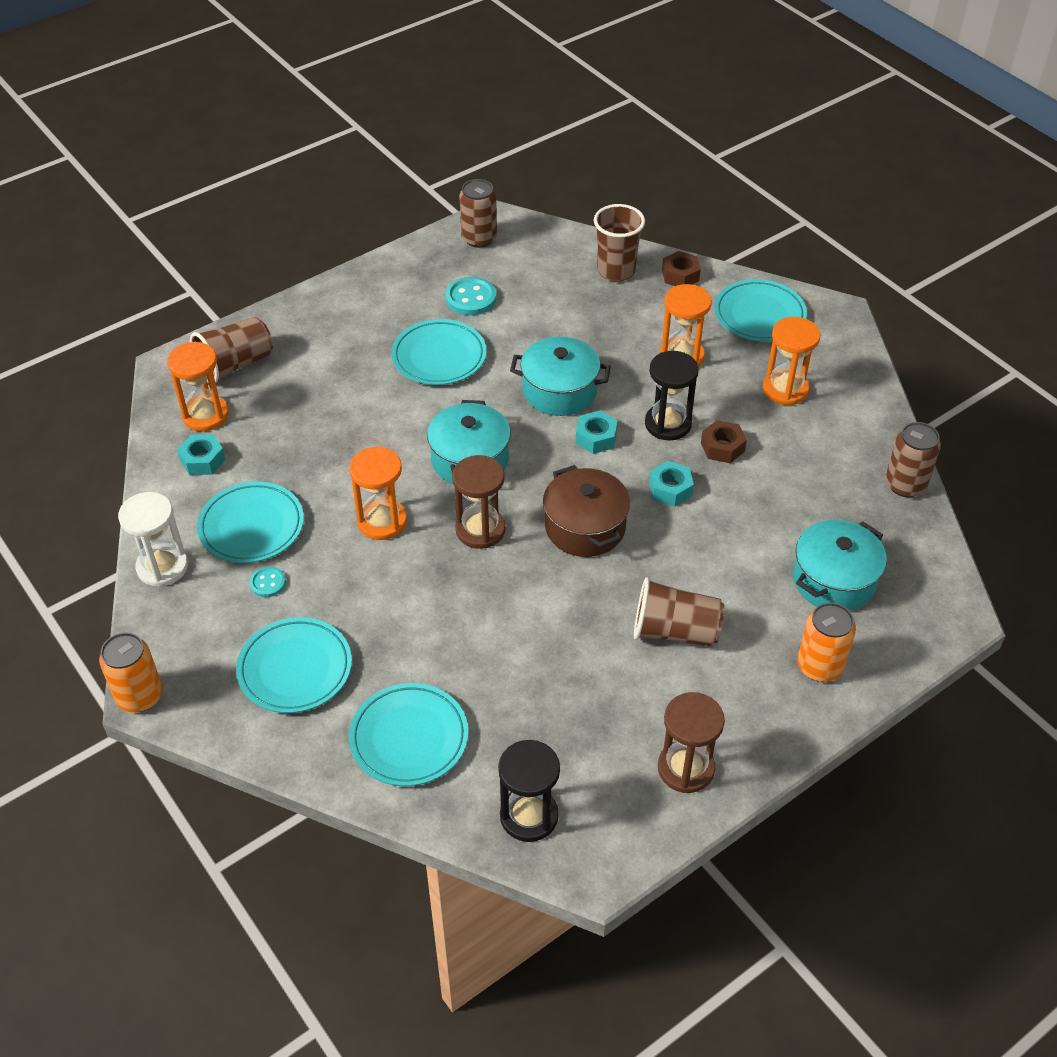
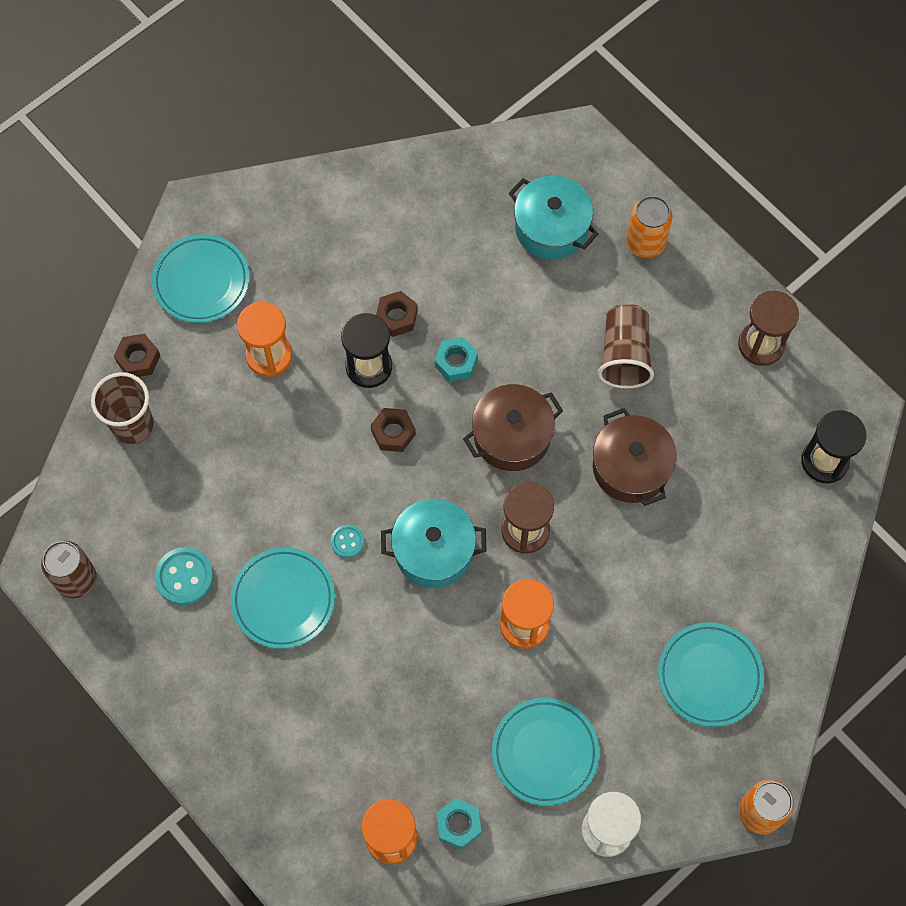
camera: 95 degrees left, 20 degrees up
brown cup [190,317,273,383] -> none
turquoise button [250,566,286,597] -> turquoise button moved to [331,525,364,558]
turquoise plate [349,683,468,786] -> none
turquoise pot [510,336,611,416] -> none
turquoise nut [576,411,618,454] -> brown nut [371,408,416,452]
orange hourglass [763,317,821,405] -> none
brown can [885,422,941,497] -> none
none -> brown pot [593,408,677,506]

